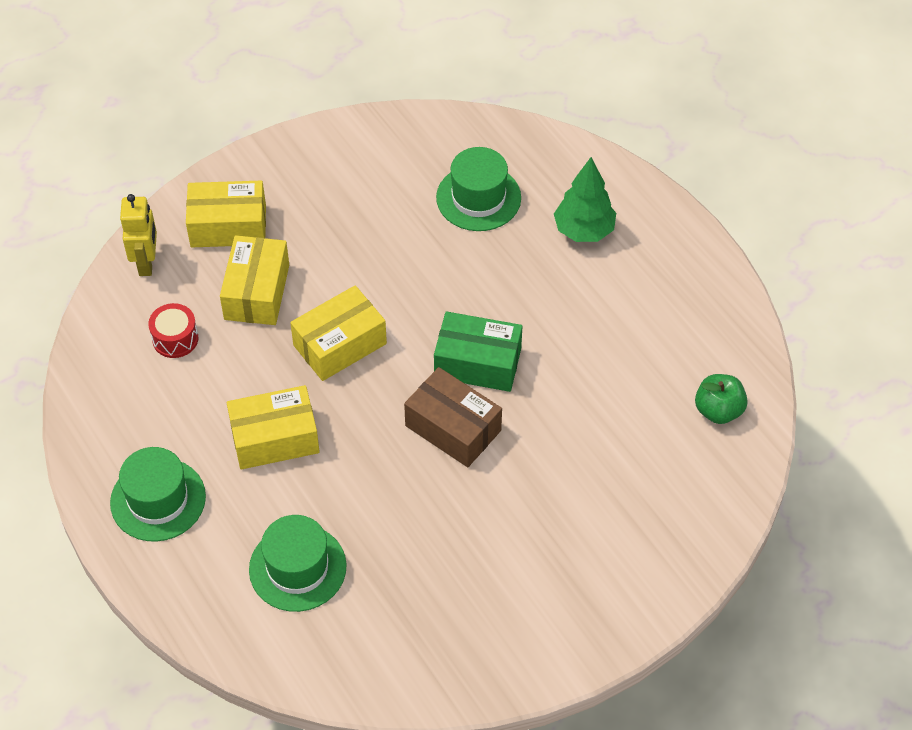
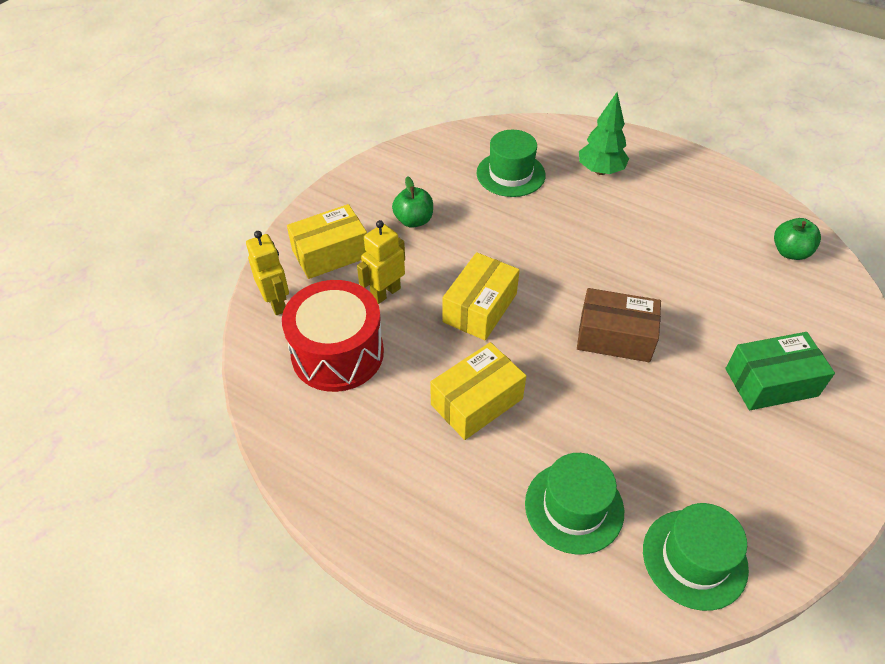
camera: 25 degrees left, 5 degrees down
green hat [110,447,206,542] -> green hat moved to [643,503,749,611]
red drum [148,303,199,358] -> red drum [282,280,384,392], size x2.12
yellow box [220,235,289,325] -> yellow robot [357,220,405,304]
green box [434,312,522,392] -> green box moved to [725,332,835,410]
none -> green apple [392,176,433,228]

